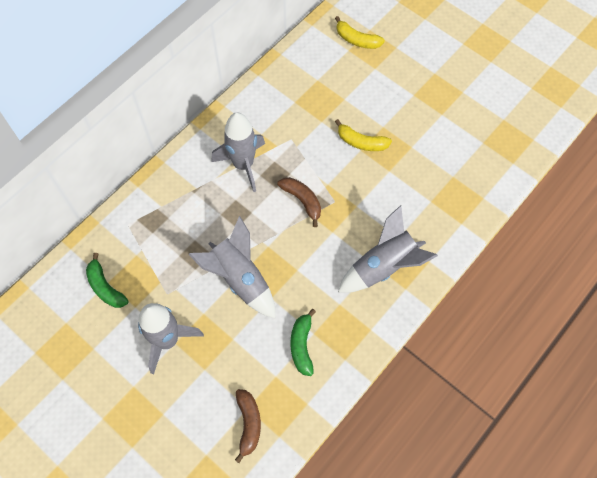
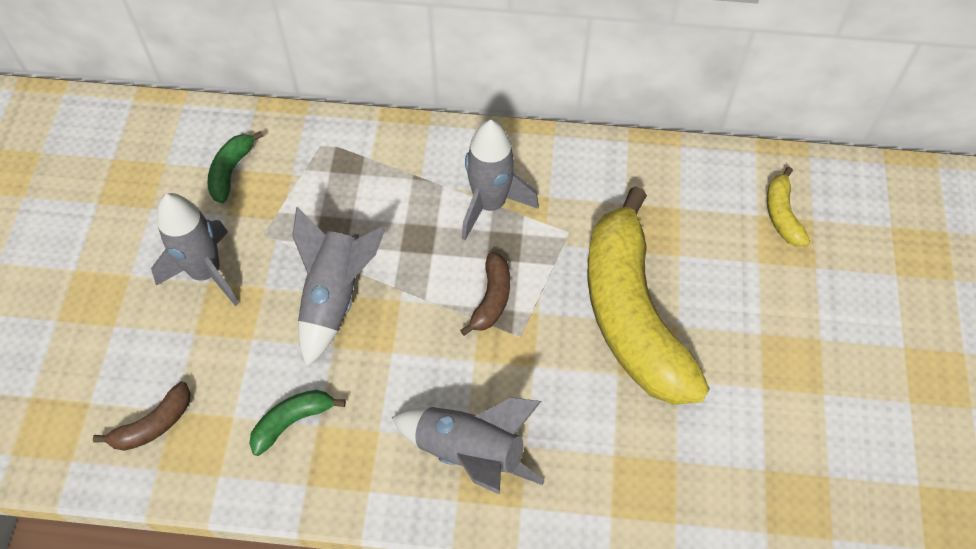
camera: 55 degrees right, 5 degrees down
yellow banana [335,119,392,151] -> yellow banana [588,186,710,405], size x2.47

